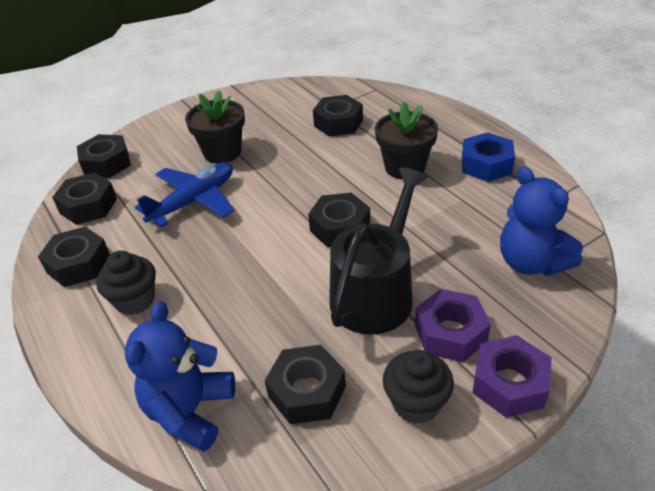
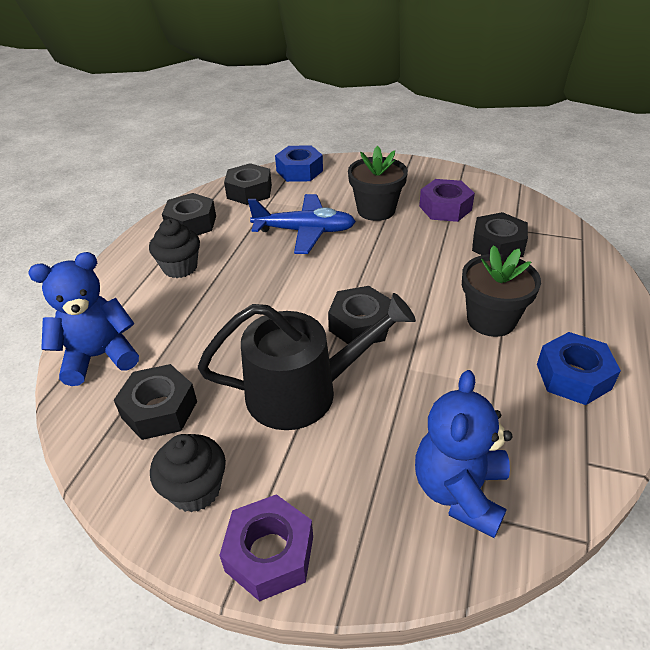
camera: 50 degrees right, 0 degrees up
black nut [77,134,131,178] -> blue nut [275,145,323,182]
purple nut [415,289,491,362] -> purple nut moved to [419,179,475,222]

